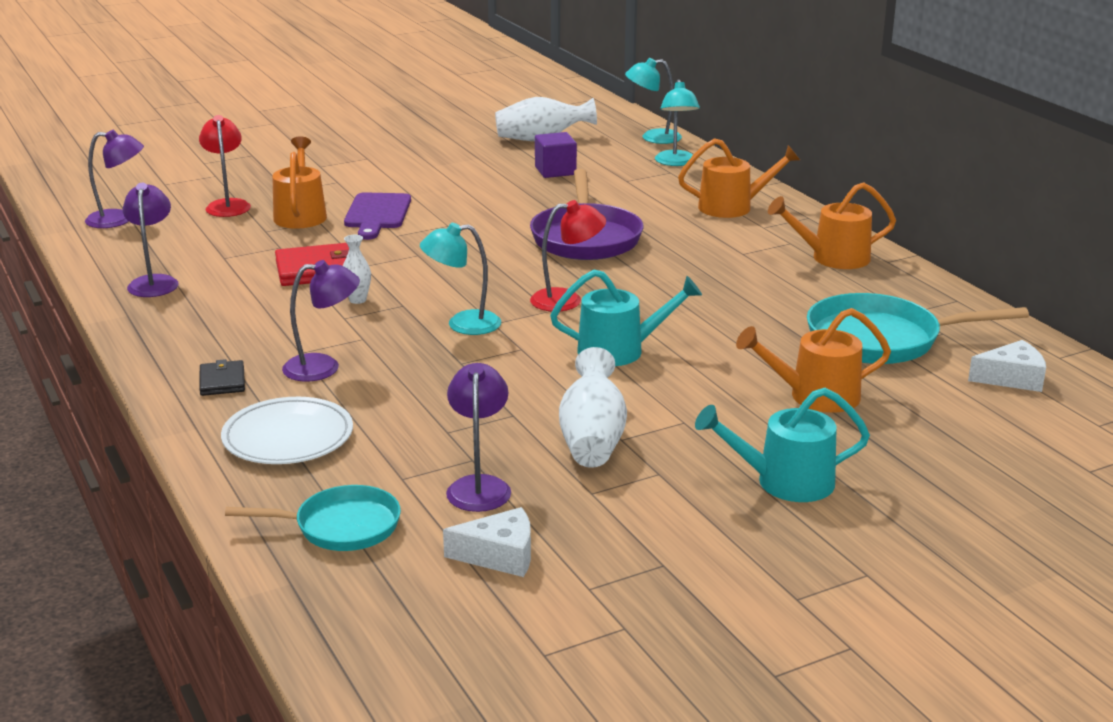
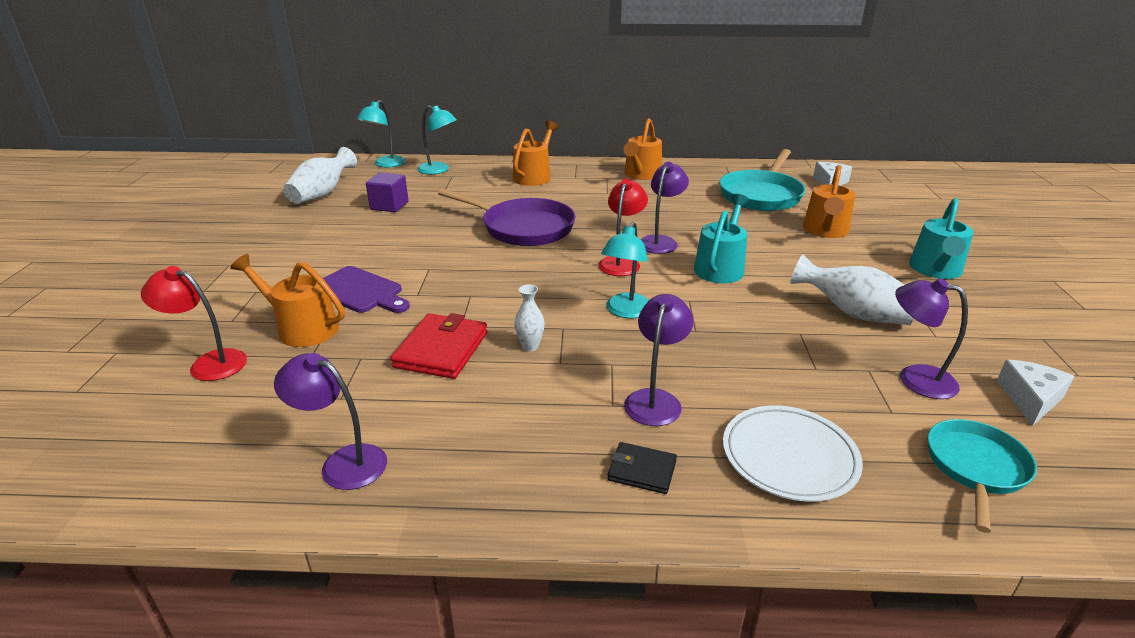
camera: 60 degrees left, 5 degrees up
purple lamp [85,130,144,228] -> purple lamp moved to [640,162,689,254]

